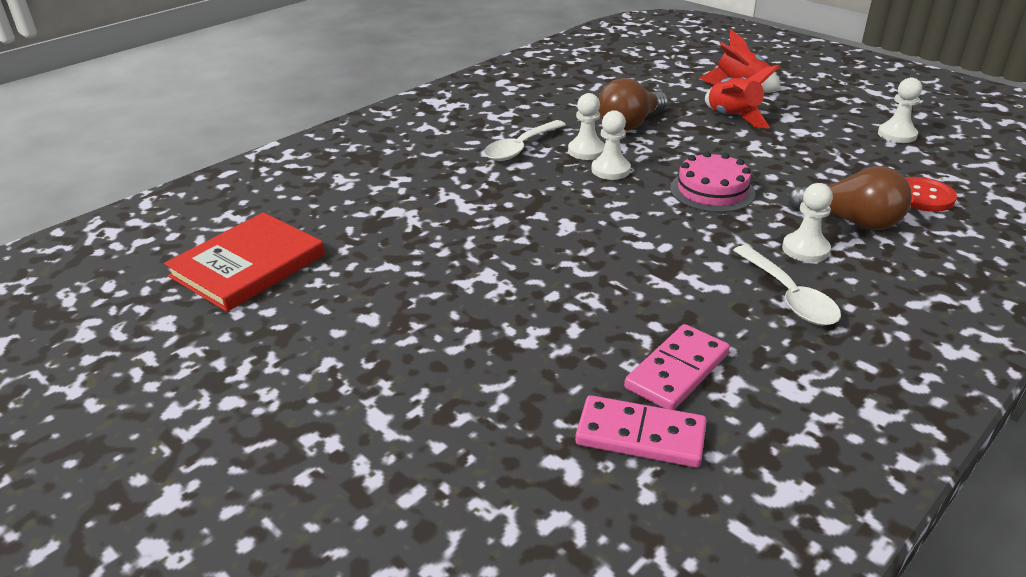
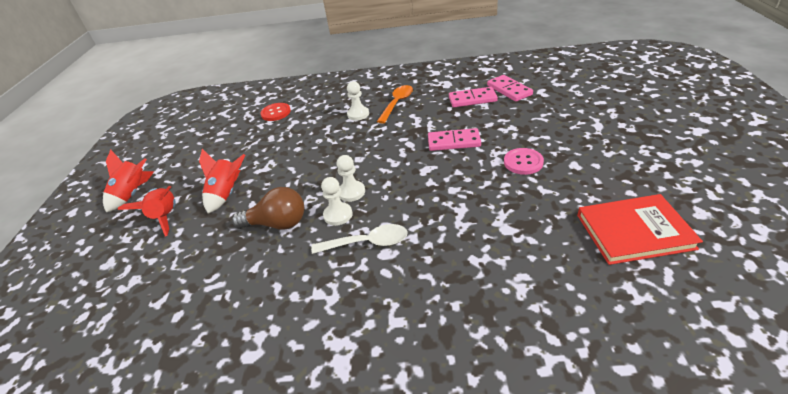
camera: 130 degrees left, 5 degrees up
pink cake [670,151,755,213] -> none
white spoon [733,245,841,326] -> orange spoon [377,85,413,124]
brown light bulb [787,166,912,230] -> none
white pawn [878,78,922,143] -> none
none -> red rocket [103,150,154,212]
none -> pink domino [428,128,481,151]
none -> pink button [504,148,544,175]

